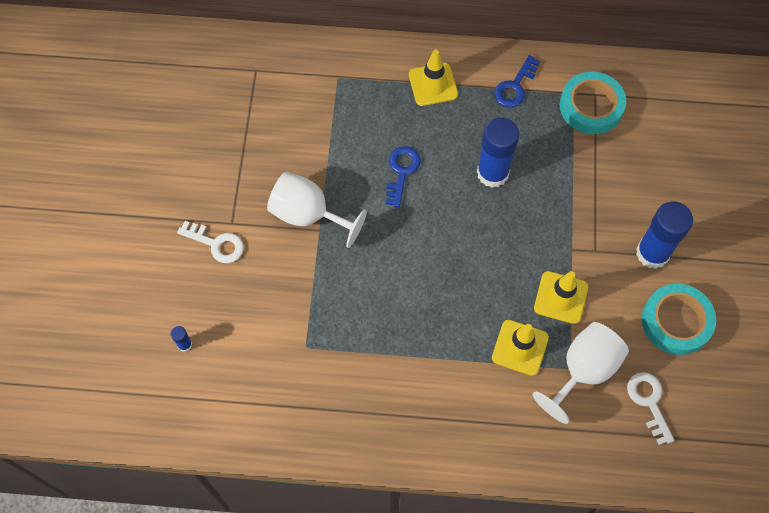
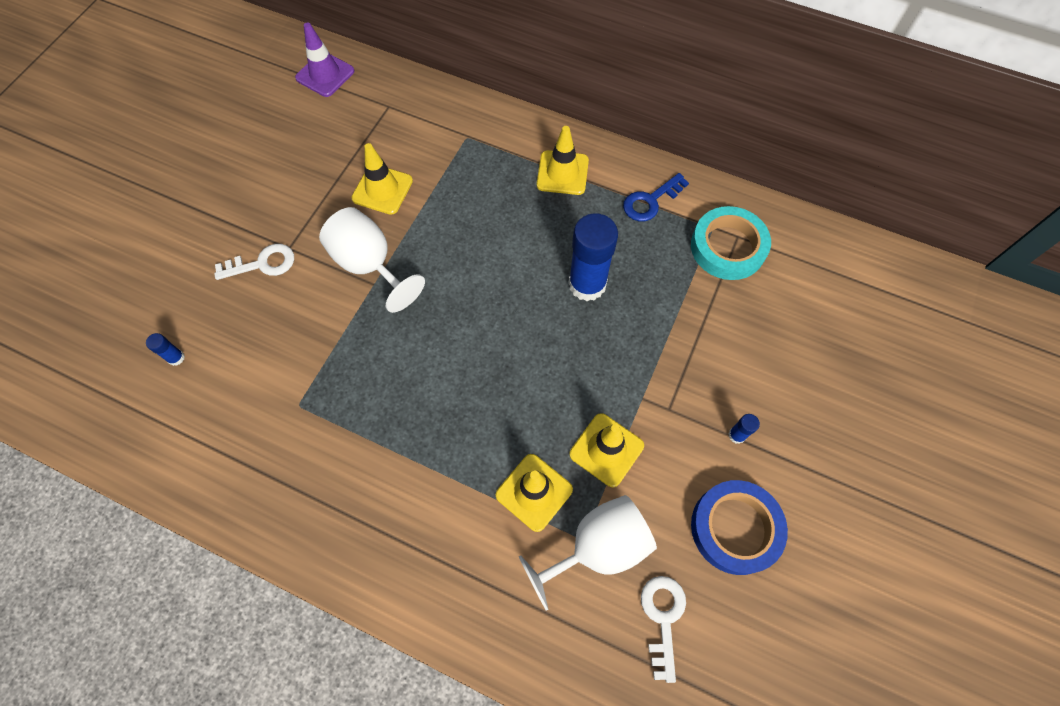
camera: 20 degrees right, 0 degrees up
white key [177,221,244,263] -> white key turned 60 degrees counterclockwise [214,244,294,280]
blue key [386,146,421,207] -> none
blue glue stick [636,202,693,269] -> blue glue stick [728,414,760,444], size x0.42
turquoise tape [642,284,716,355] -> blue tape [691,480,788,575]
none -> purple traffic cone [295,23,355,97]
none -> yellow traffic cone [351,143,413,215]

